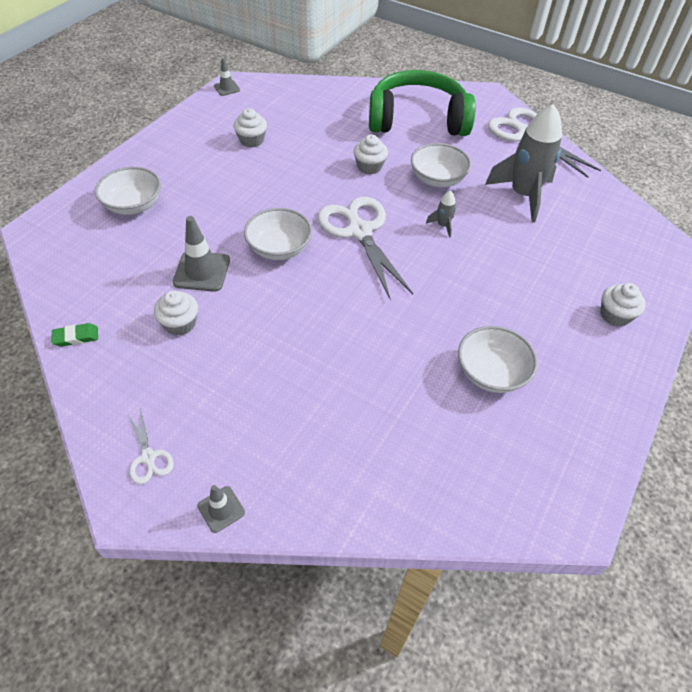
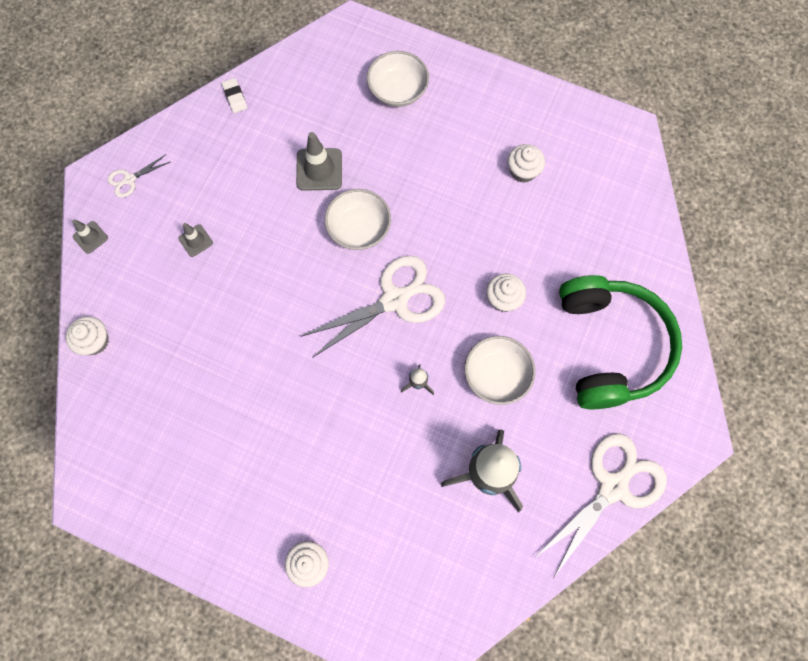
camera: 85 degrees right, 20 degrees up
green eraser [52,323,98,347] -> white eraser [222,78,247,113]
white cupcake [154,290,198,336] -> white cupcake moved to [66,316,109,355]
grey traffic cone [214,58,240,96] -> grey traffic cone moved to [178,223,213,257]
white bowl [458,326,538,393] -> none

